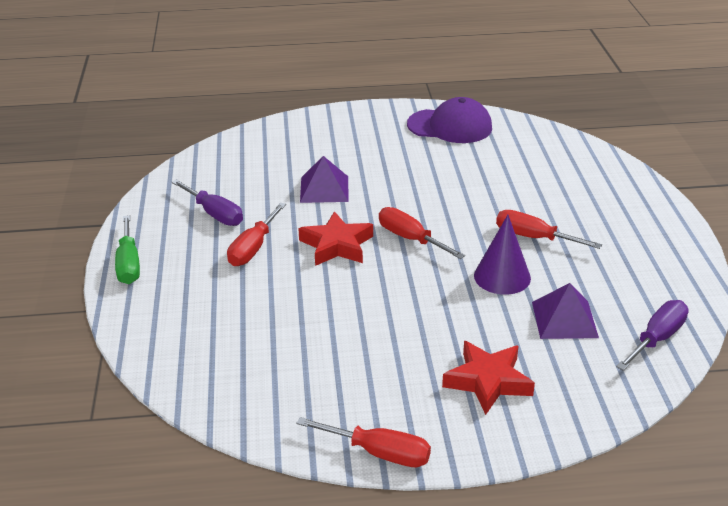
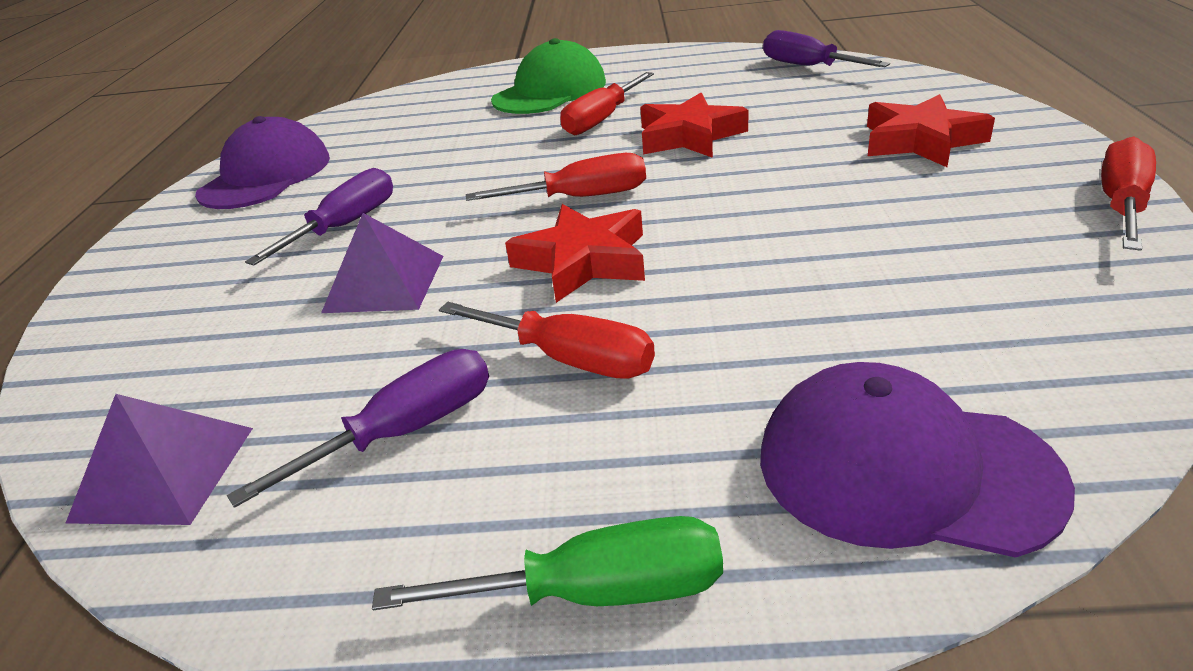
camera: 80 degrees left, 0 degrees up
red screwdriver [379,207,465,259] -> red screwdriver turned 150 degrees counterclockwise [466,153,646,201]
purple cone [474,215,531,295] -> red star [640,93,748,158]
purple pyramid [532,283,599,339] -> purple pyramid moved to [66,394,253,525]
none -> purple screwdriver [245,168,393,265]
none -> green cap [491,38,606,114]
none -> purple cap [760,362,1075,558]

